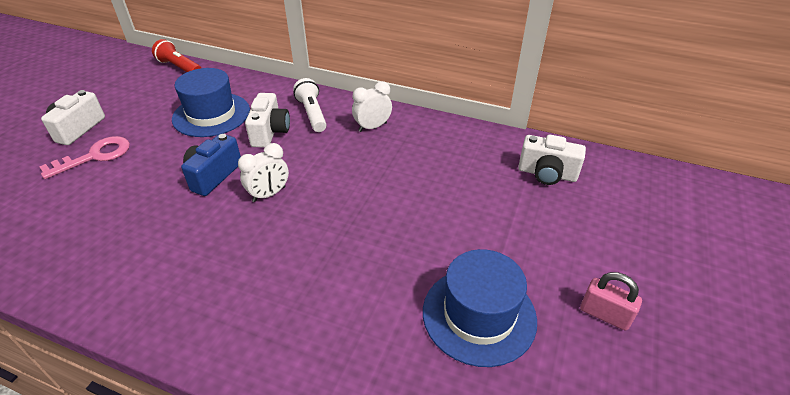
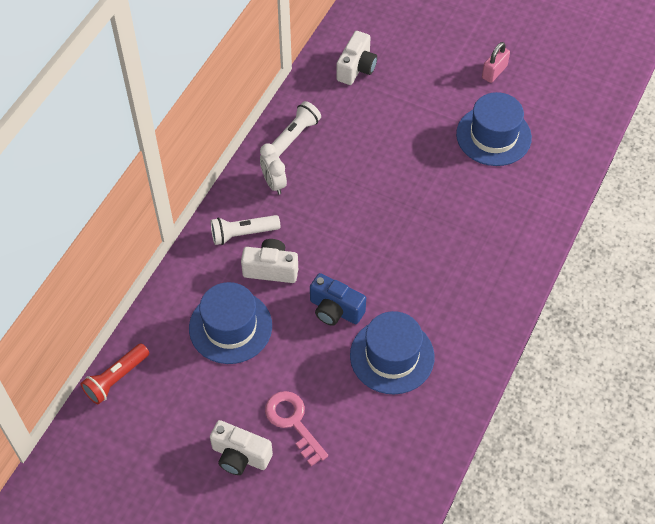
camera: 85 degrees left, 15 degrees up
white clock [238,143,289,202] -> none
none -> white flashlight [272,101,321,157]
none -> blue hat [350,311,435,394]

